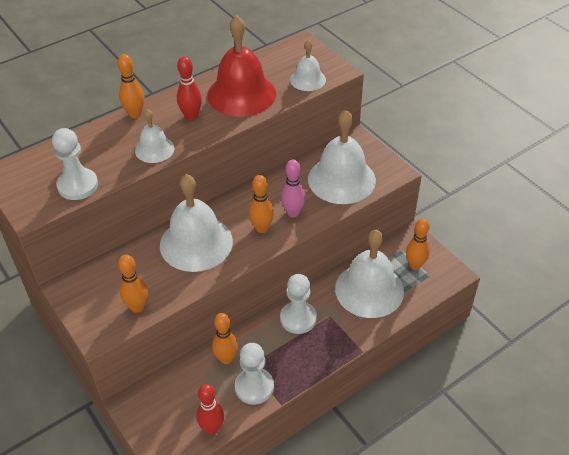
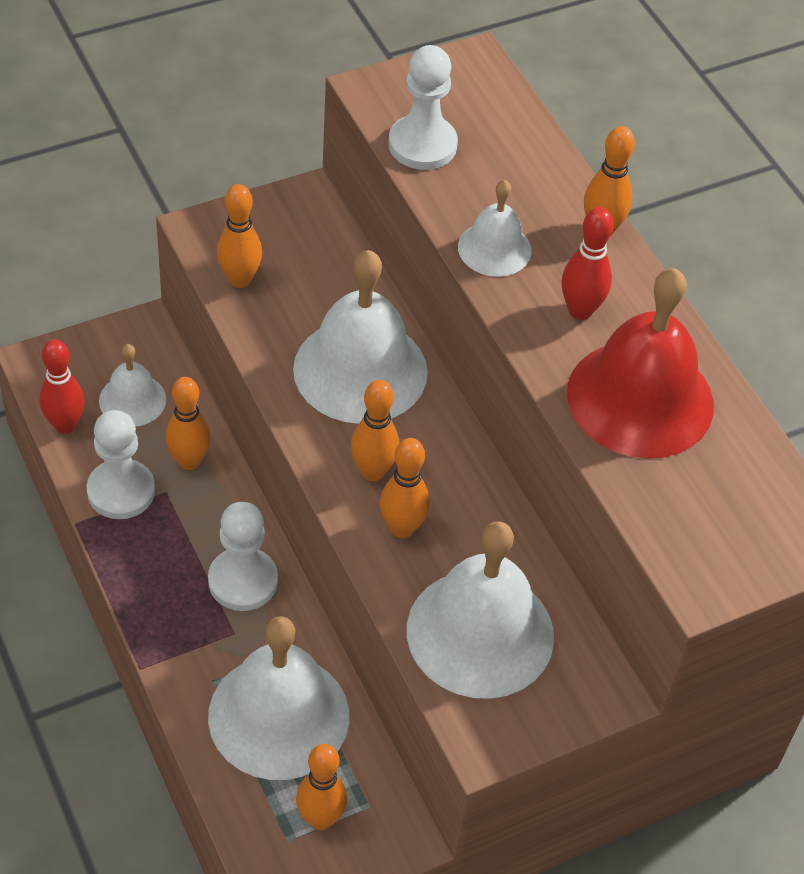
camera: 95 degrees right, 5 degrees up
pink bowling pin [281,160,305,217] -> orange bowling pin [380,438,430,538]
white bell [290,40,326,91] -> white bell moved to [99,344,166,427]

